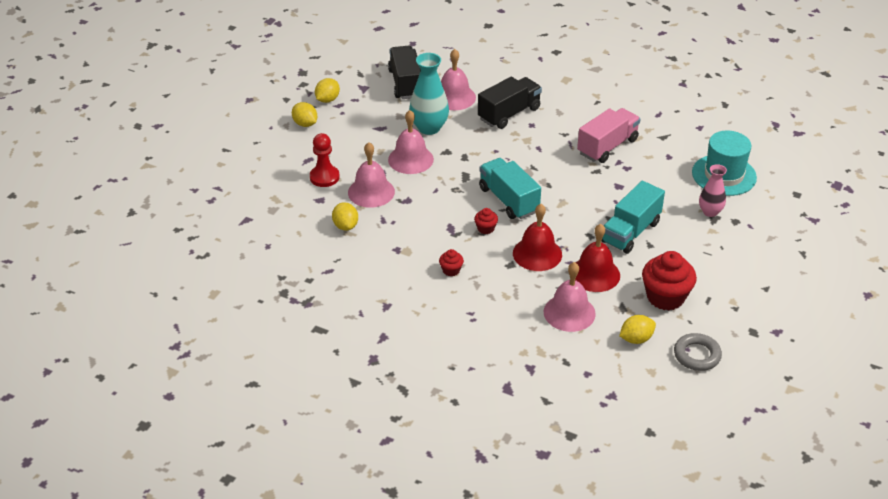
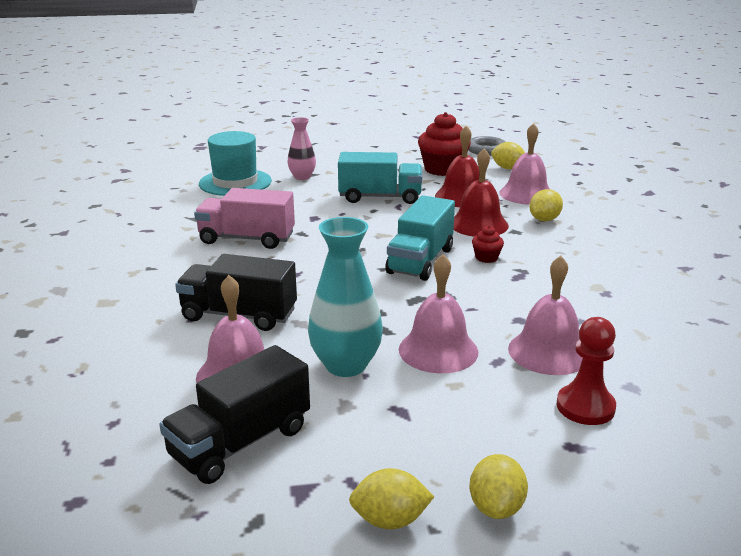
camera: 125 degrees left, 15 degrees down
yellow lemon [332,202,358,231] -> yellow lemon moved to [530,189,563,221]
red cupcake [439,249,464,277] -> none

